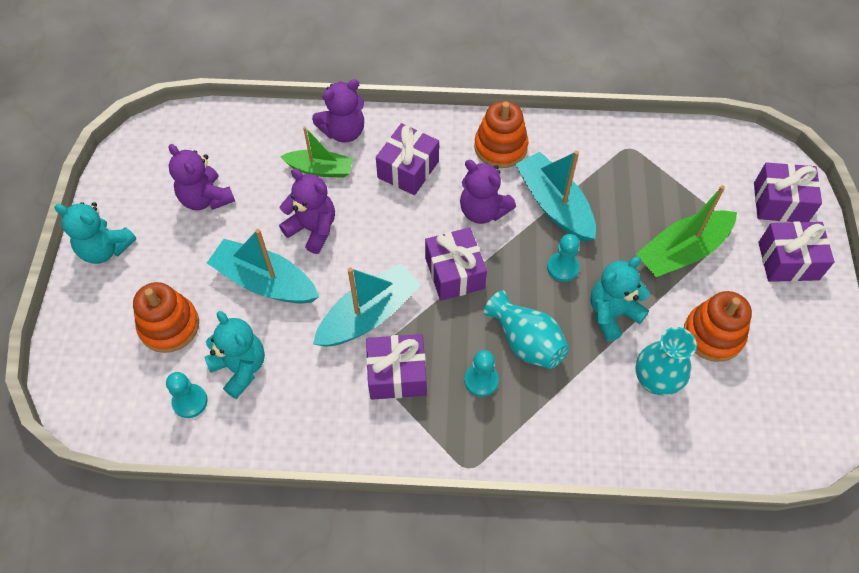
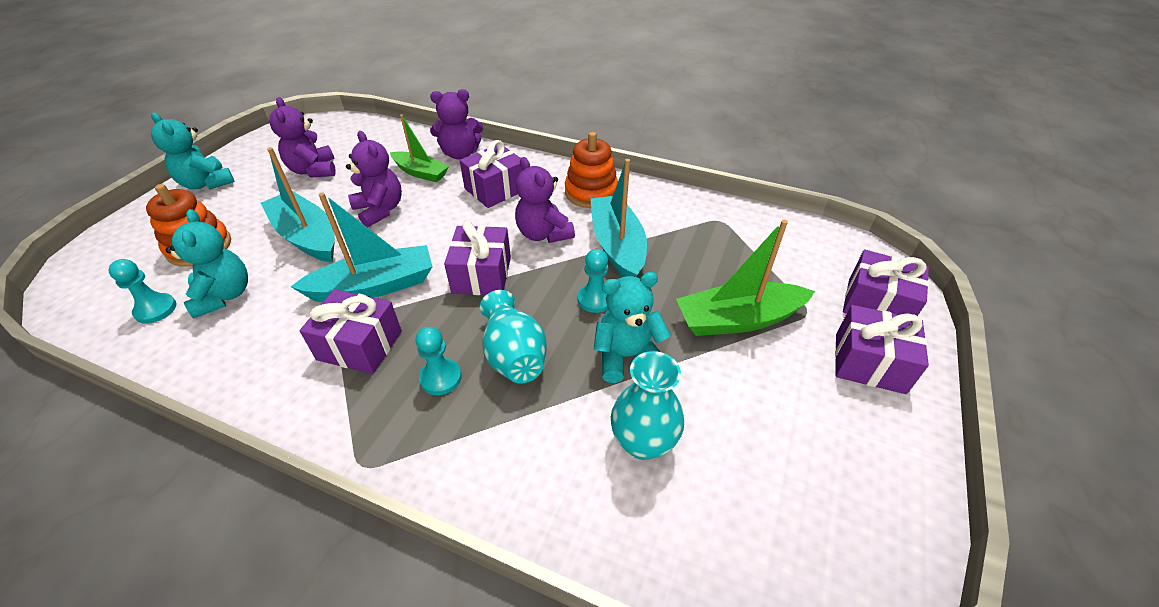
camera: 20 degrees right, 15 degrees down
orange stacking toy [684,291,752,362] -> none

